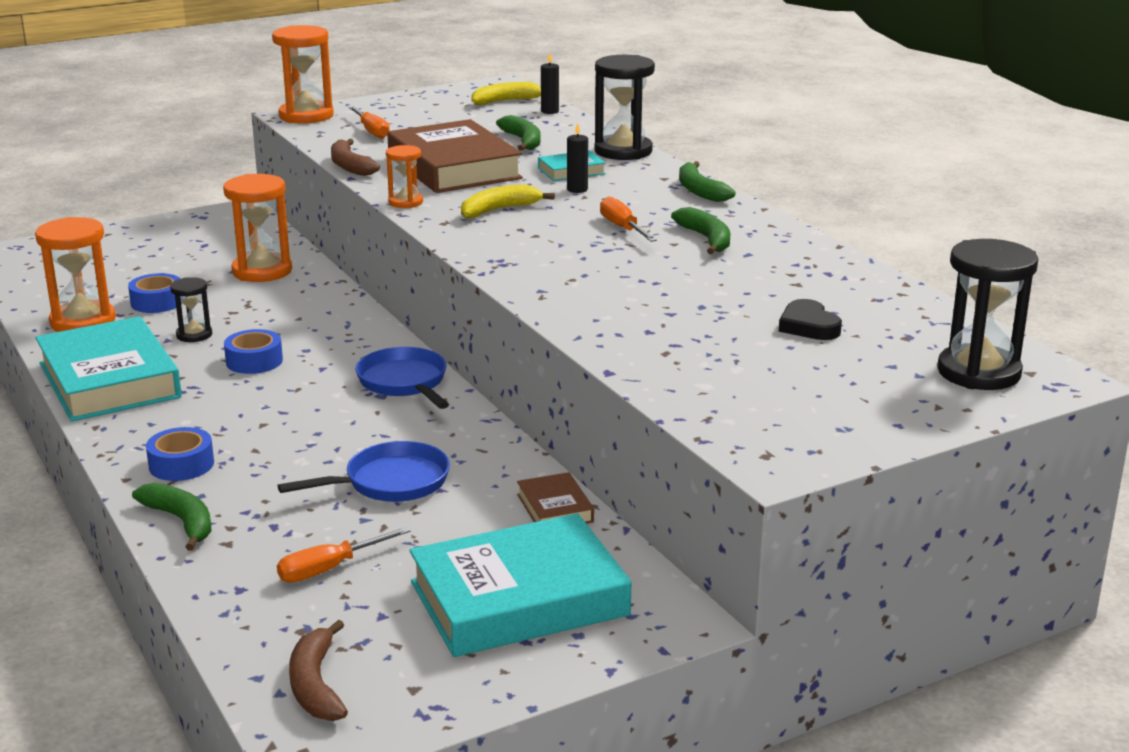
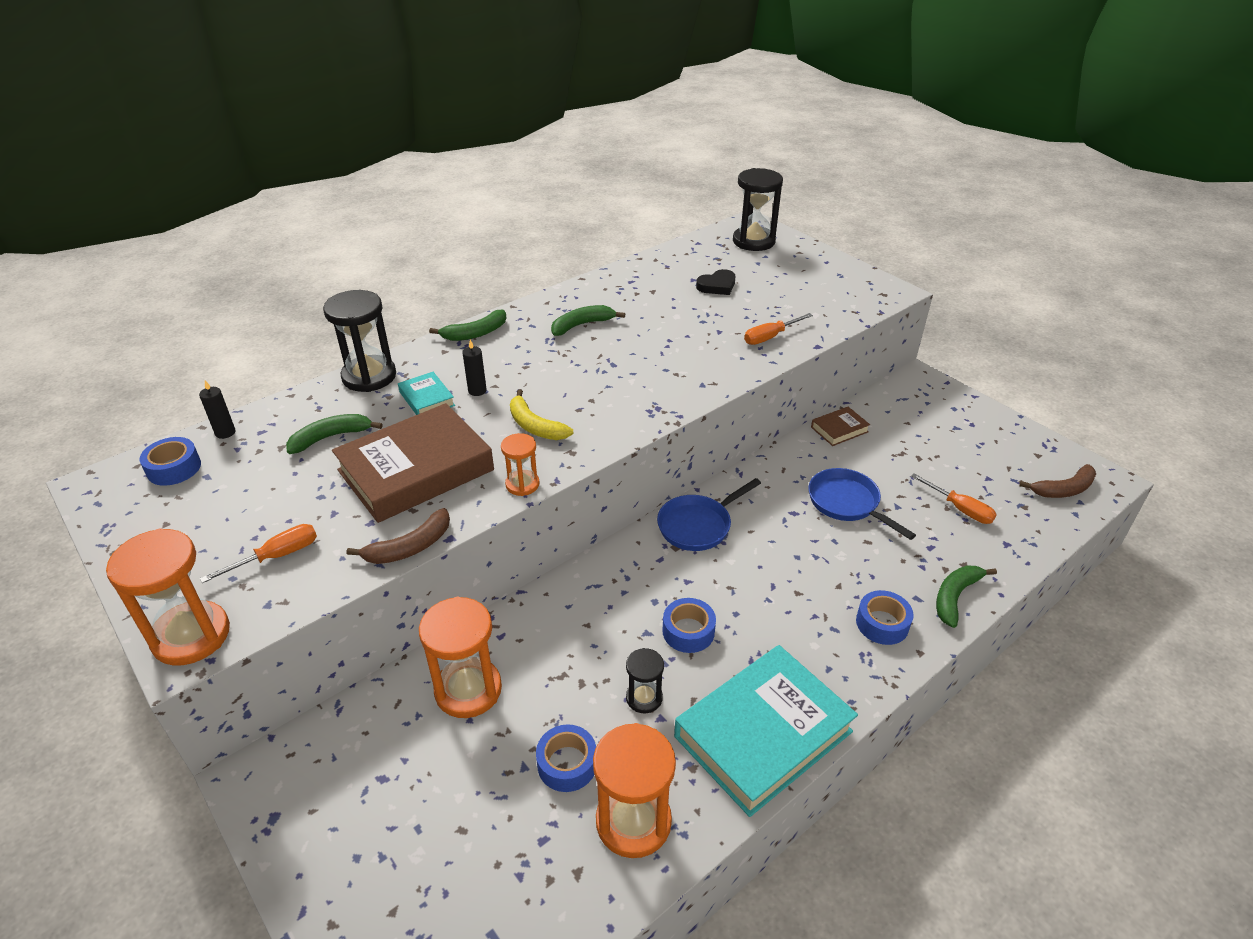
camera: 100 degrees left, 15 degrees up
turquoise book [409,513,632,657] -> none
yellow banana [471,82,541,105] -> blue tape [139,437,201,486]
orange screwdriver [600,196,657,242] -> orange screwdriver moved to [744,313,813,345]

